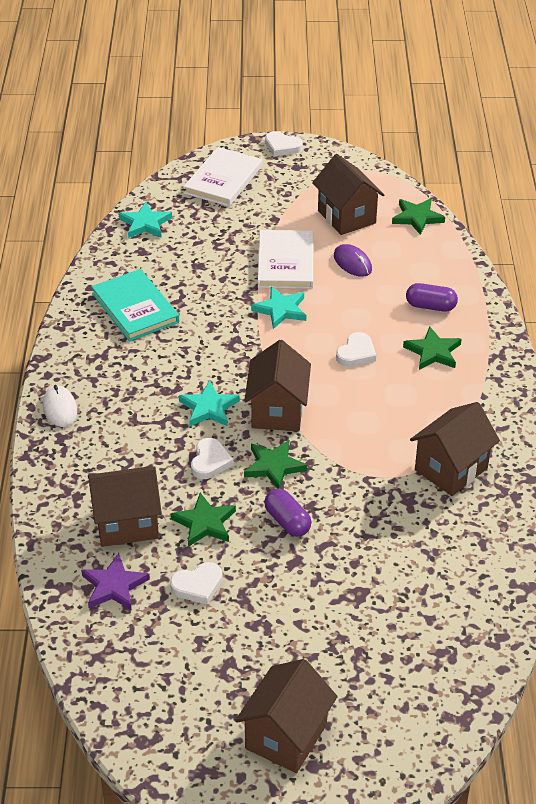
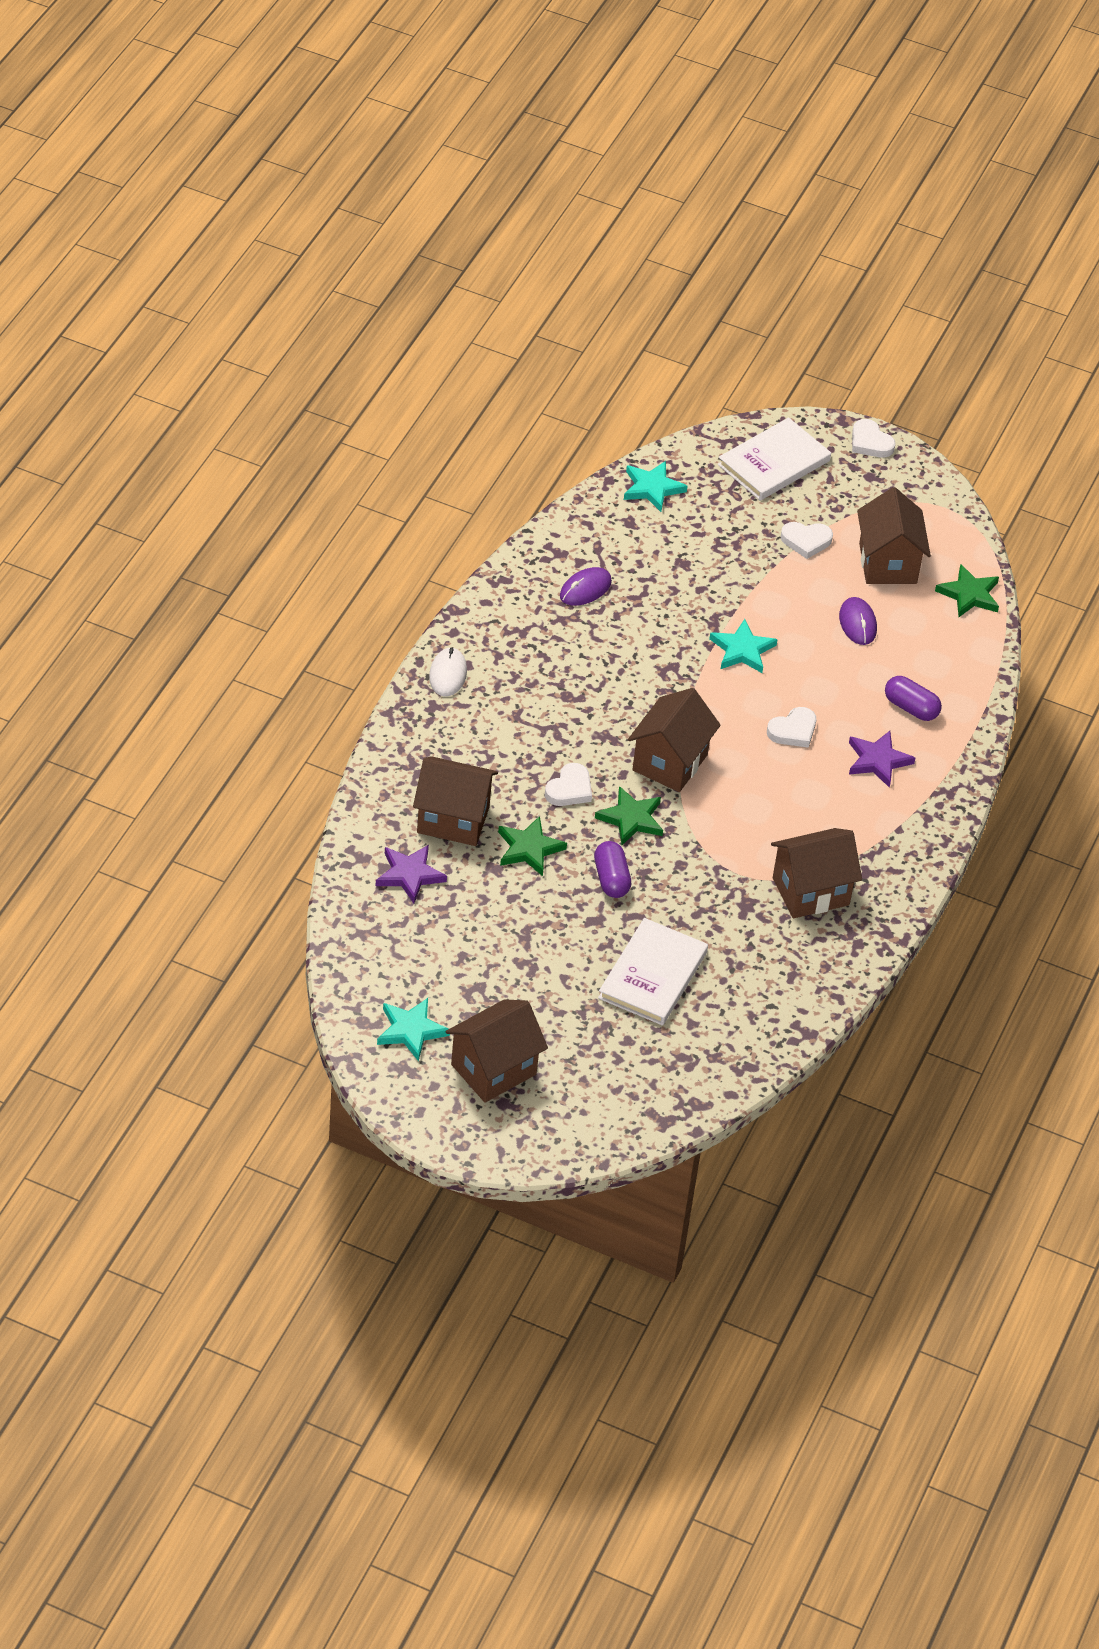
camera: 20 degrees right, 5 degrees up
turquoise book [91,269,179,341] -> purple mouse [560,567,612,606]
white heart [170,562,223,605] -> white heart moved to [781,522,833,559]
turquoise star [179,380,240,427] -> turquoise star moved to [377,998,450,1061]
white book [258,230,313,289] -> white book moved to [598,918,708,1025]
green star [403,326,462,370] -> purple star [849,731,915,788]

